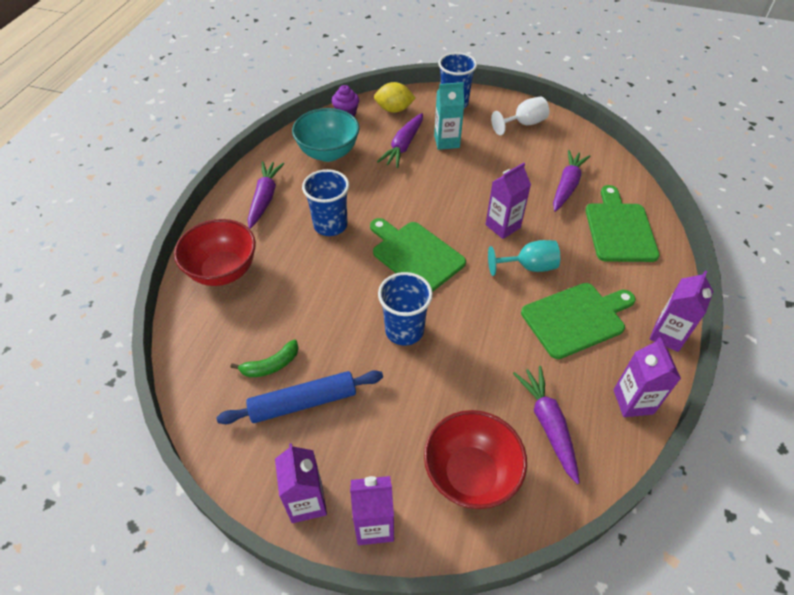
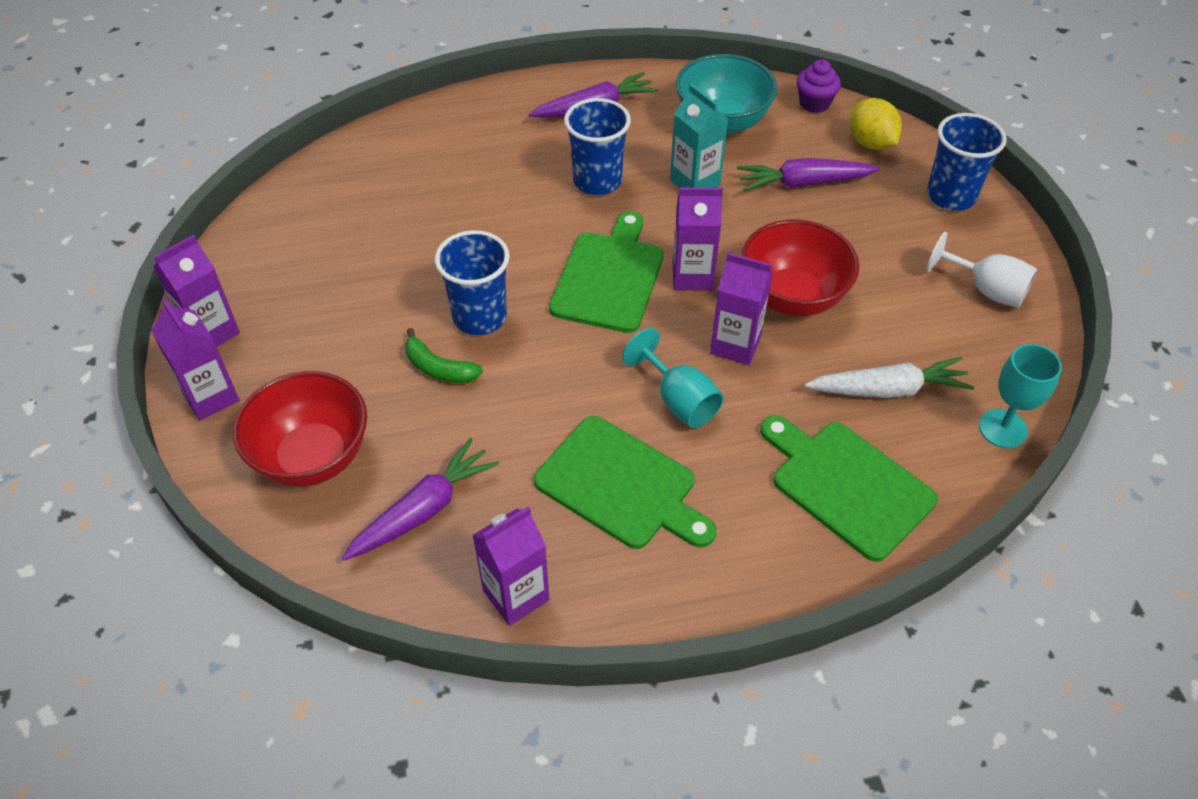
camera: 60 degrees right, 0 degrees up
red bowl [174,219,256,286] -> red bowl moved to [741,220,859,316]
blue rolling pin [216,370,383,424] -> none
green banana [231,340,299,377] -> green banana moved to [405,328,483,383]
turquoise carton [434,82,465,150] -> turquoise carton moved to [670,84,728,188]
purple carrot [553,150,590,212] -> white carrot [805,356,974,398]
green cutting board [585,185,660,262] -> green cutting board turned 105 degrees counterclockwise [760,415,938,562]
purple carton [649,270,713,352] -> purple carton moved to [673,187,723,290]
none -> turquoise goblet [979,344,1062,448]

